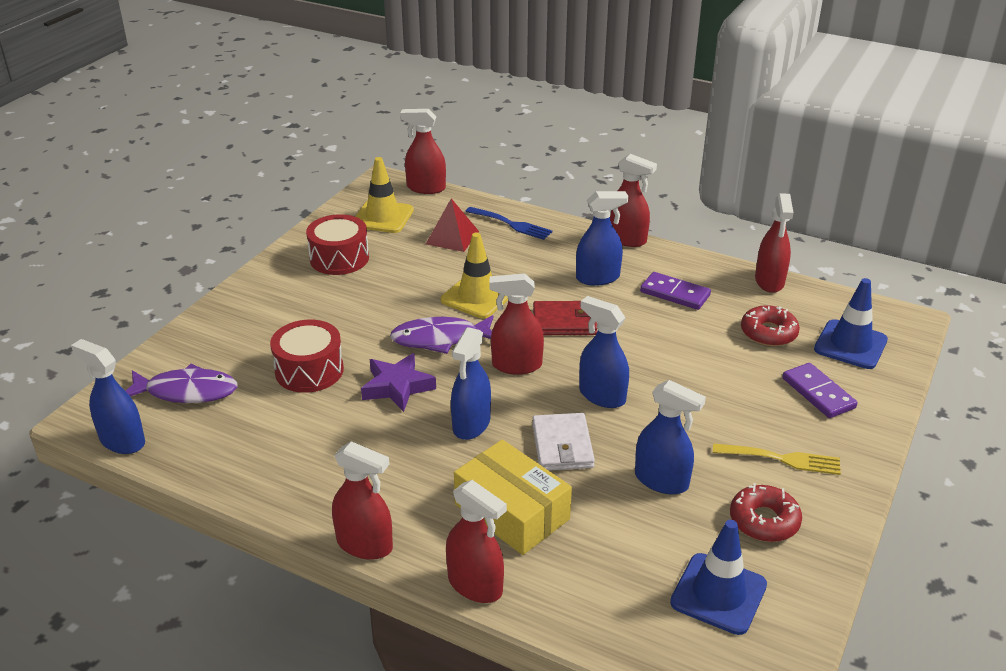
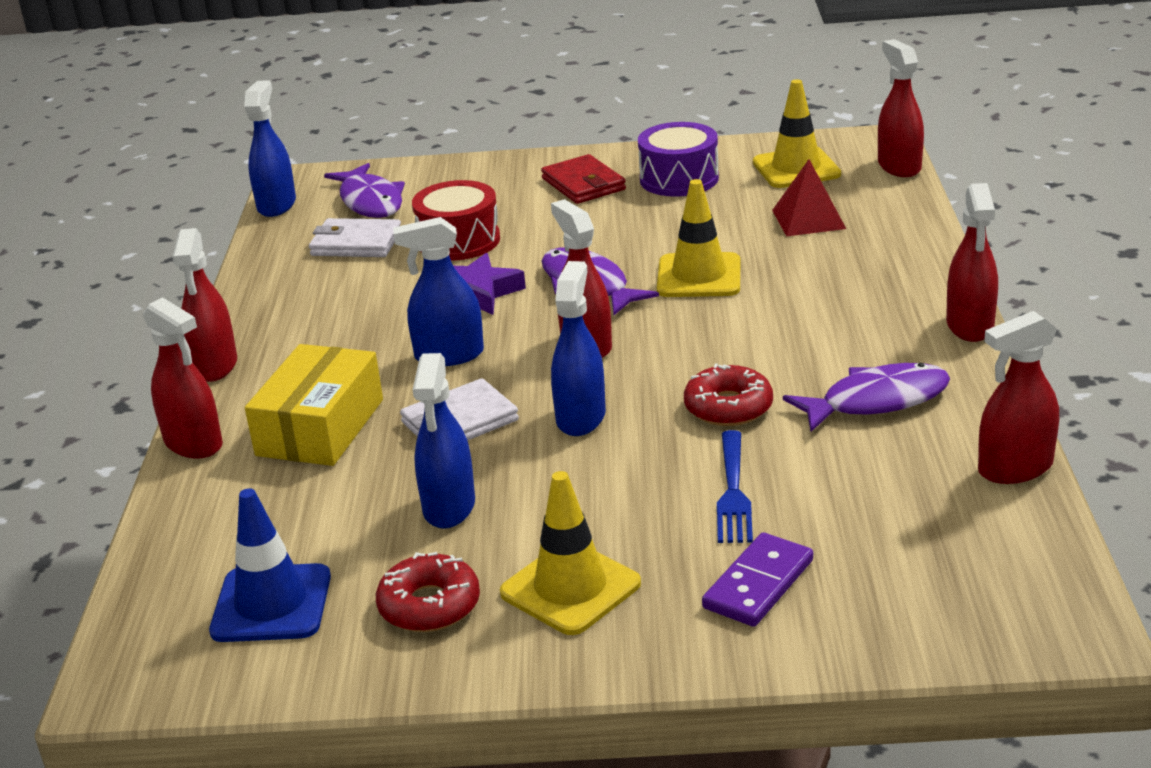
camera: 65 degrees right, 5 degrees down
red drum [306,214,369,275] -> purple drum [638,122,719,197]
red spray bottle [446,480,507,603] -> red spray bottle turned 60 degrees counterclockwise [143,297,223,459]
blue fork [465,207,553,240] -> blue fork moved to [717,430,753,543]
red wallet [533,301,597,335] -> red wallet moved to [541,154,626,204]
blue spray bottle [576,191,628,286] -> none
purple domino [640,272,711,310] -> purple fish [783,363,950,432]
yellow fork [713,443,841,475] -> yellow traffic cone [500,471,641,635]
red donut [741,305,800,347] -> red donut moved to [684,363,773,426]
blue traffic cone [814,278,888,369] -> none
none -> white wallet [309,218,401,257]

